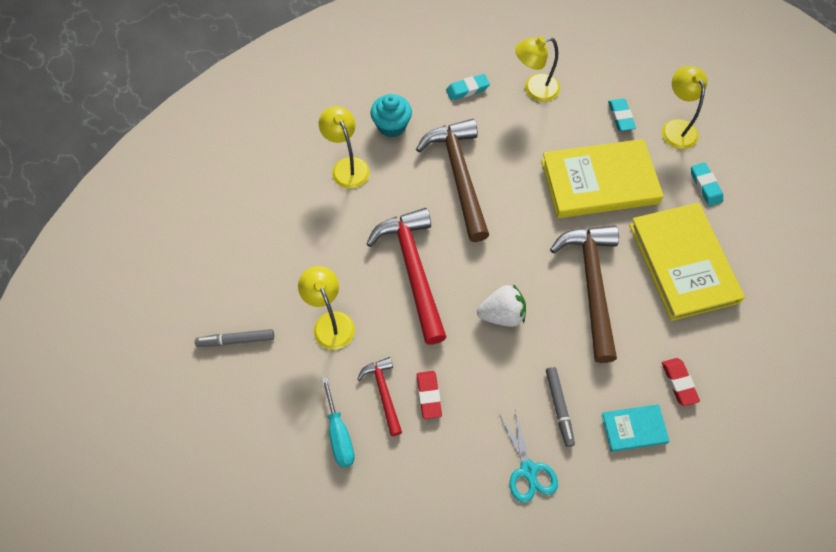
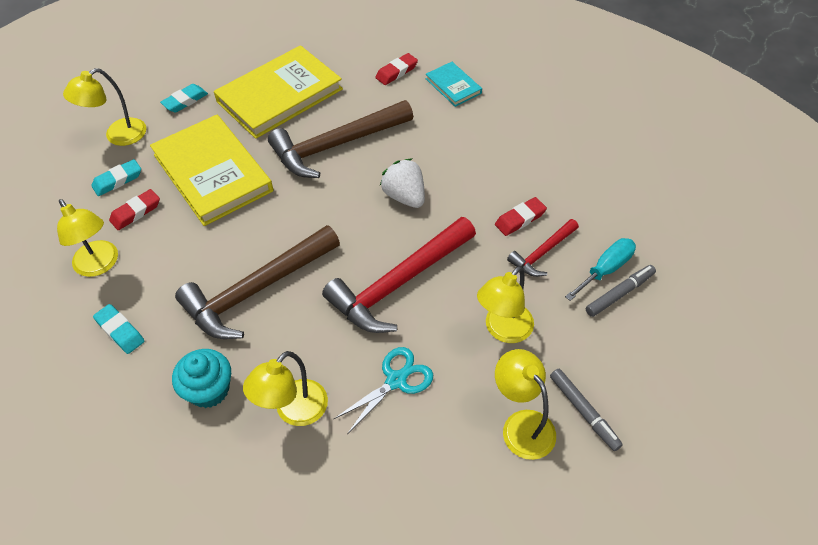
camera: 115 degrees left, 10 degrees down
turquoise scissors [499,408,558,503] -> turquoise scissors moved to [334,347,434,434]
grey marker [546,367,575,447] -> grey marker moved to [586,265,656,317]
none -> red eraser [109,189,160,230]
none -> yellow lamp [495,349,556,460]

